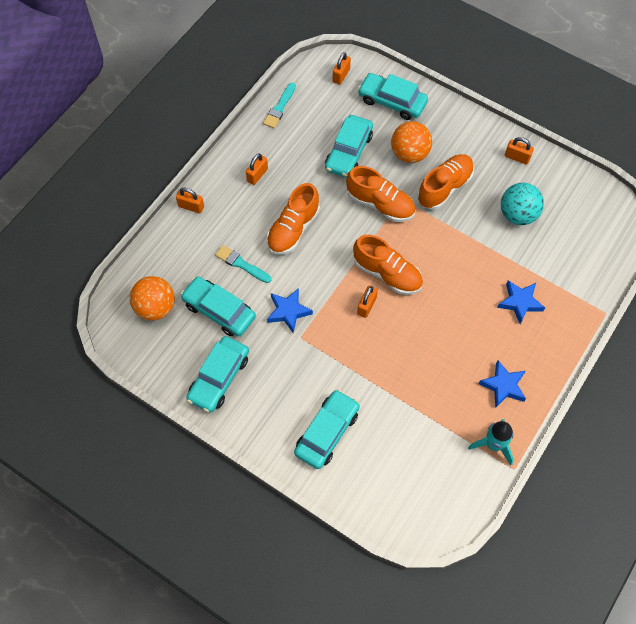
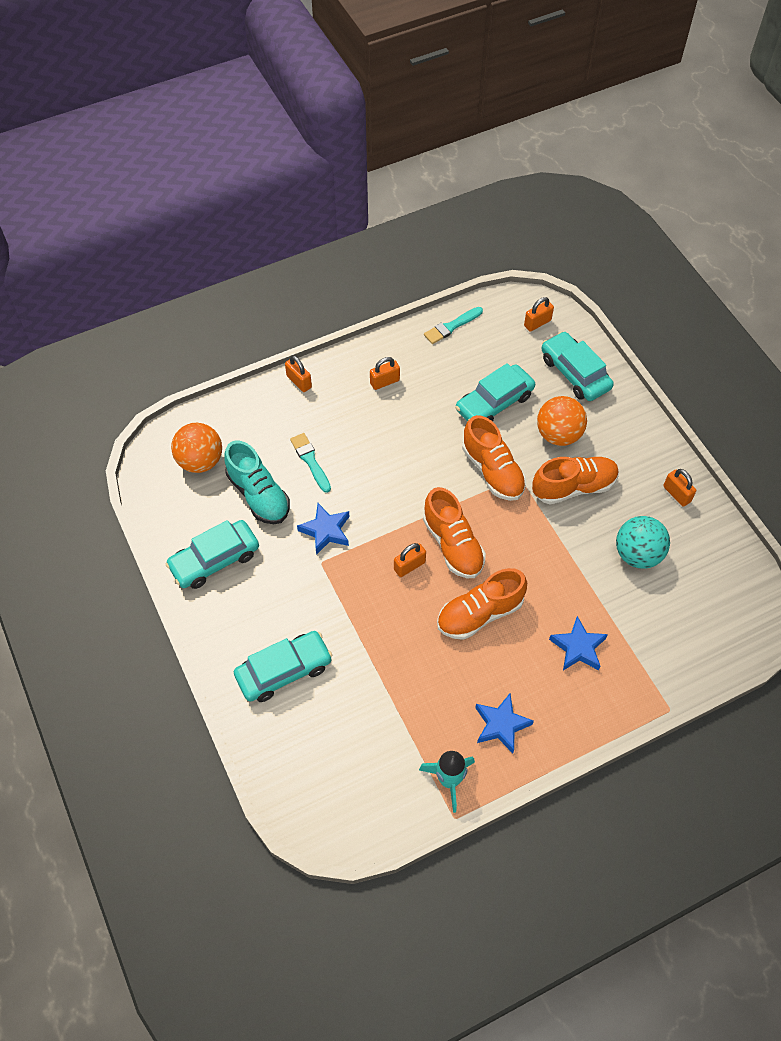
camera: 30 degrees right, 5 degrees down
turquoise car [181,276,256,336] -> turquoise shoe [224,441,290,524]
orange shoe [266,183,320,255] -> orange shoe moved to [437,568,527,640]

